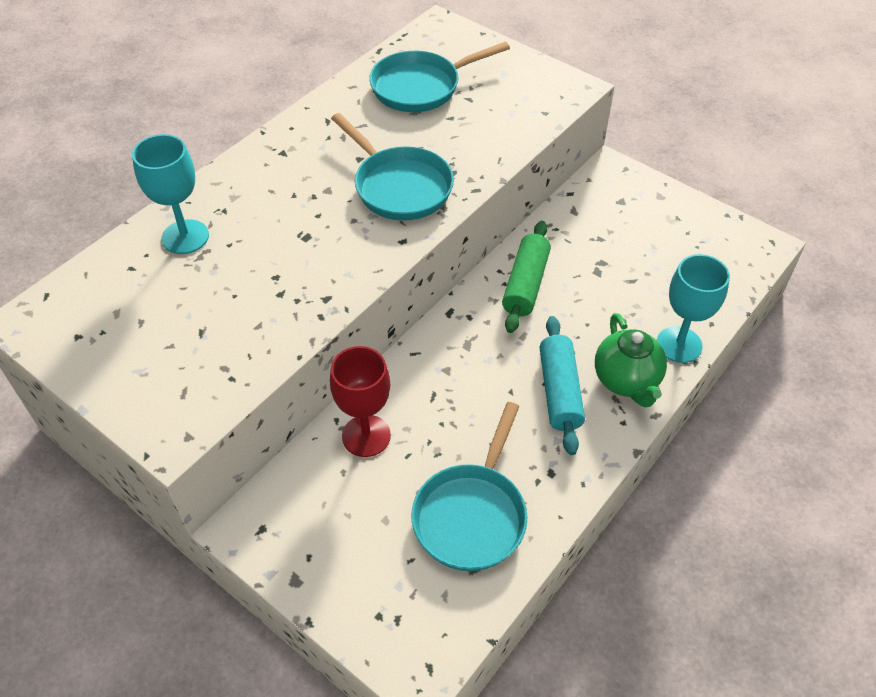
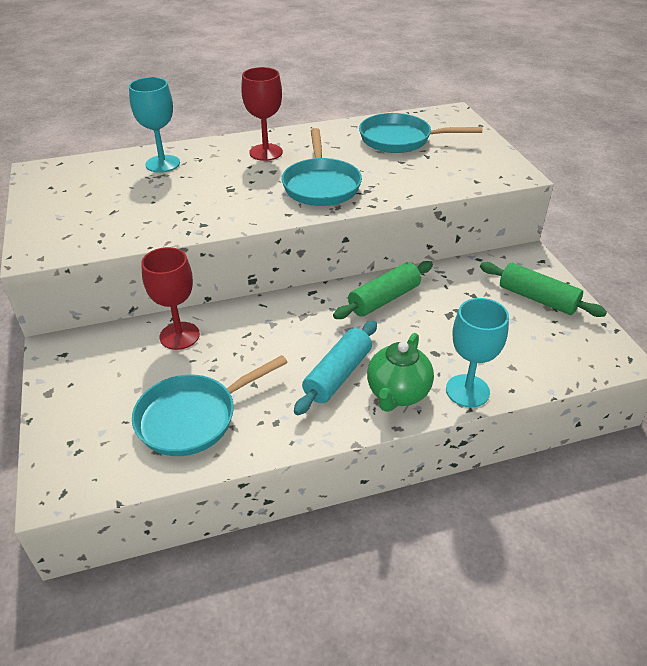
camera: 35 degrees right, 10 degrees down
none -> red goblet [241,67,283,161]
none -> green rolling pin [480,262,607,317]

